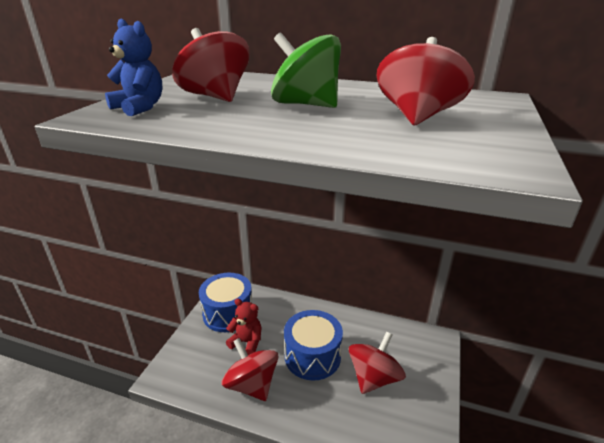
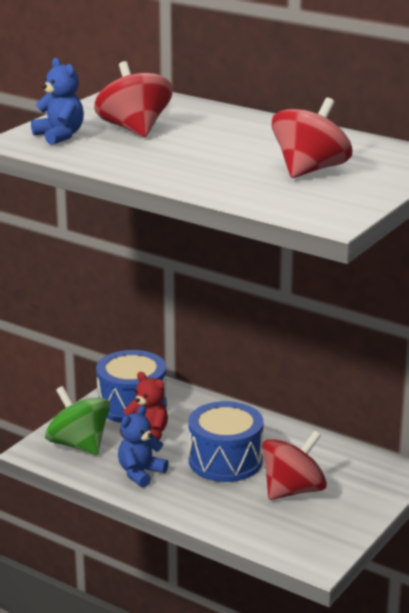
camera: 15 degrees right, 5 degrees down
red spinning top [221,338,278,401] -> blue teddy bear [118,406,168,488]
green spinning top [271,33,341,108] -> green spinning top moved to [45,386,110,455]

